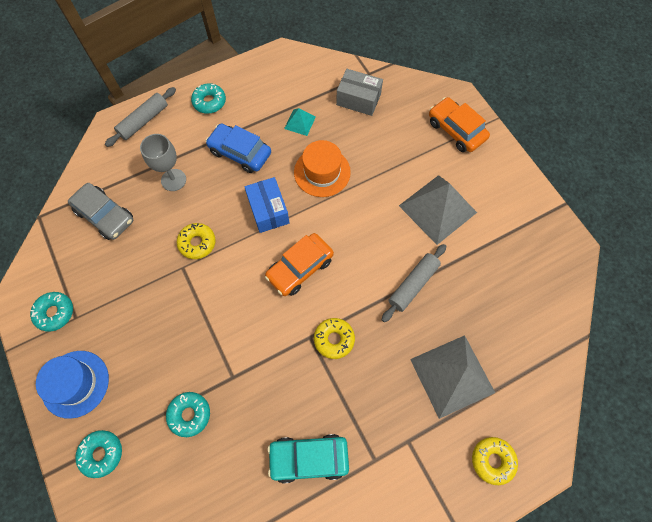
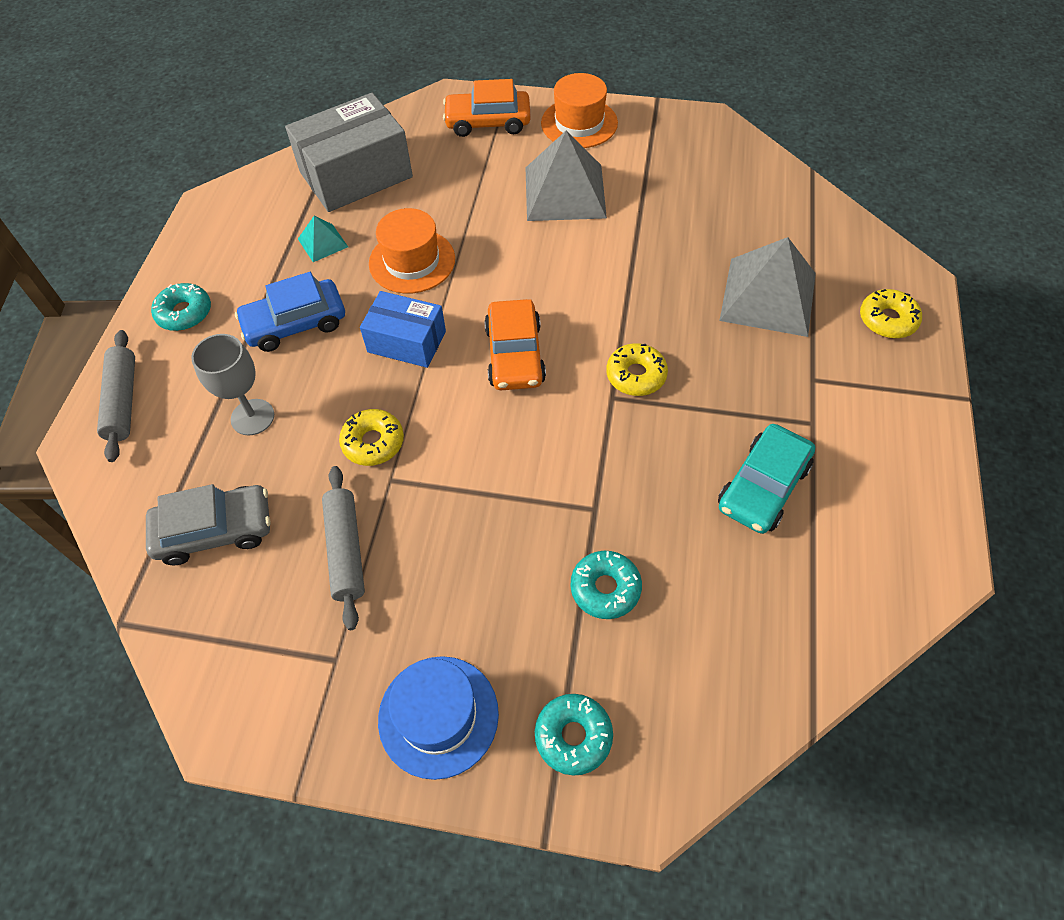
camera: 50 degrees left, 10 degrees down
turquoise donut [30,292,73,332] -> none
grey box [336,69,383,116] -> grey box [285,93,413,212], size x1.64
grey rolling pin [382,244,446,322] -> grey rolling pin moved to [322,466,365,630]
none -> orange hat [541,73,618,148]

